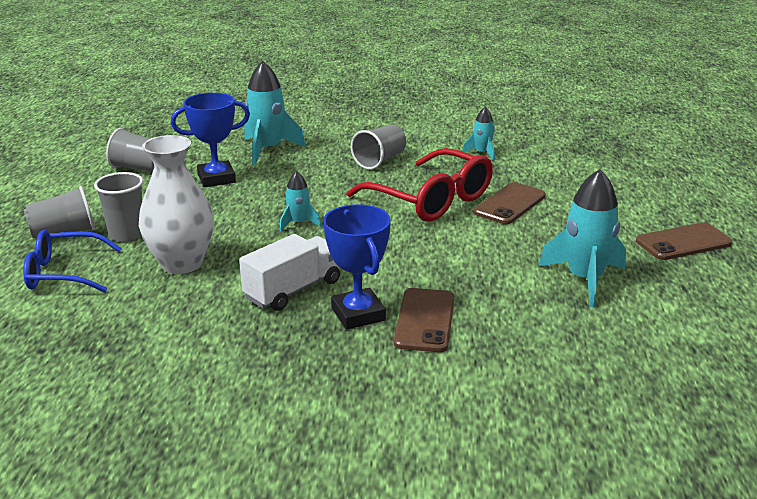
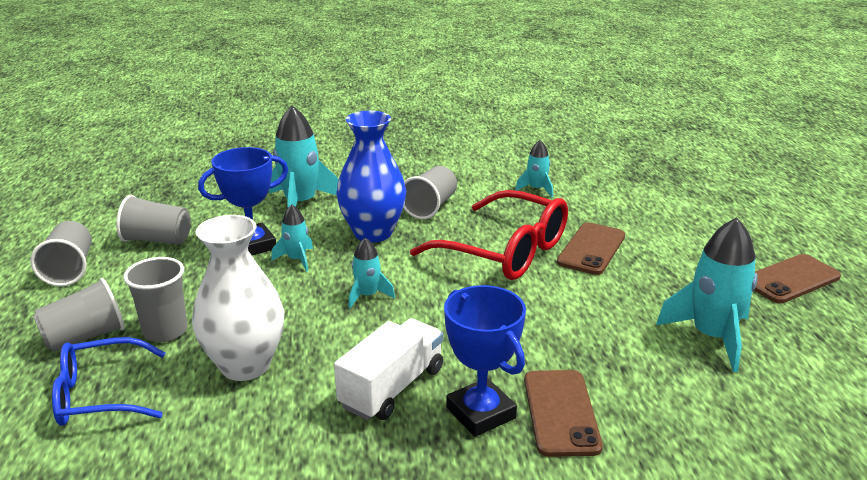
camera: 10 degrees left, 0 degrees up
none -> grey cup [31,221,92,286]
none -> turquoise rocket [271,205,313,272]
none -> blue vase [336,111,406,243]

